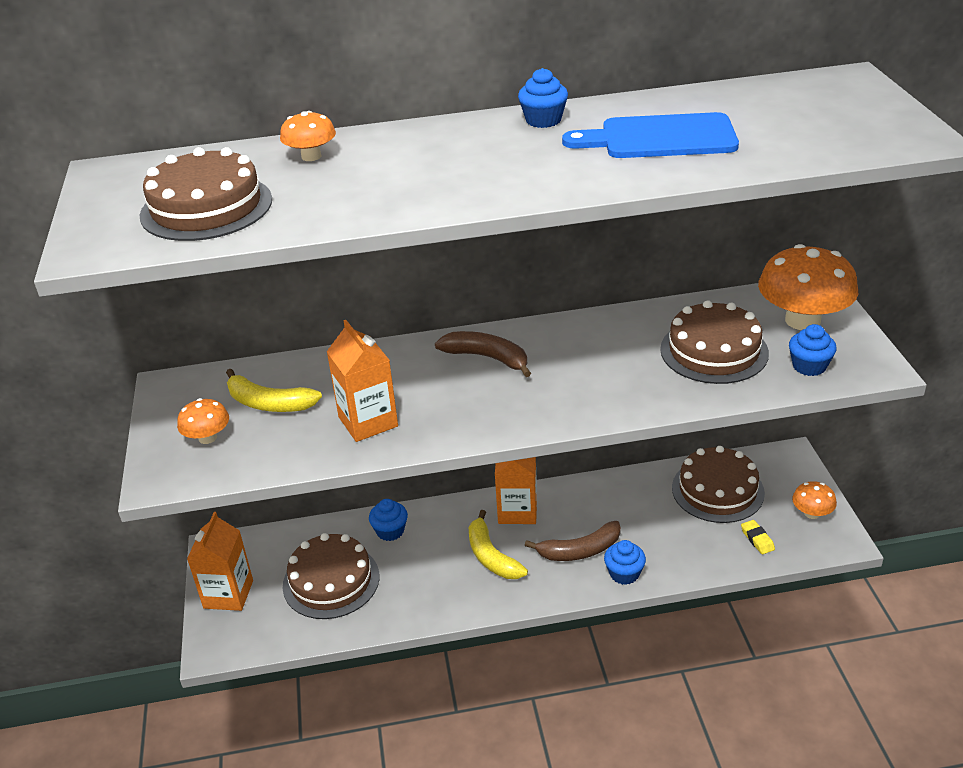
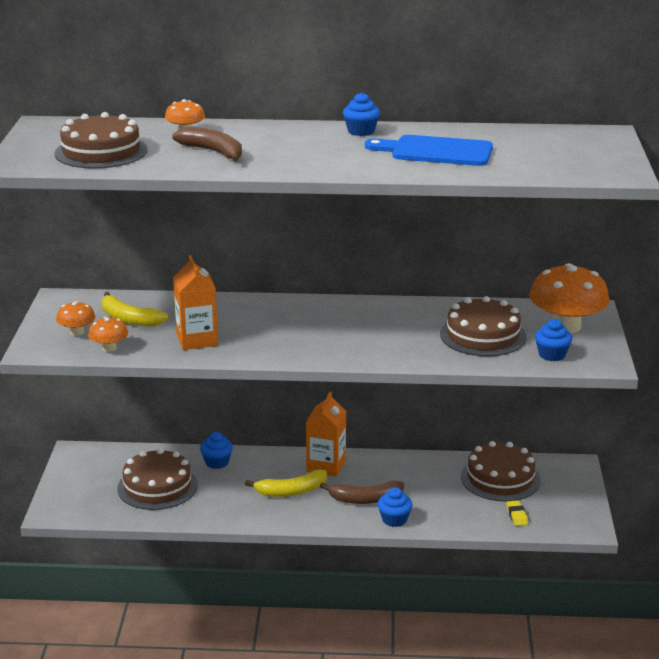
camera: 10 degrees right, 10 degrees down
orange carton [187,512,253,611] -> none
brown banana [435,331,531,377] -> brown banana moved to [172,127,242,162]
yellow banana [469,510,528,579] -> yellow banana turned 90 degrees counterclockwise [245,469,327,497]
orange mushroom [792,481,837,519] -> orange mushroom moved to [88,317,128,352]

